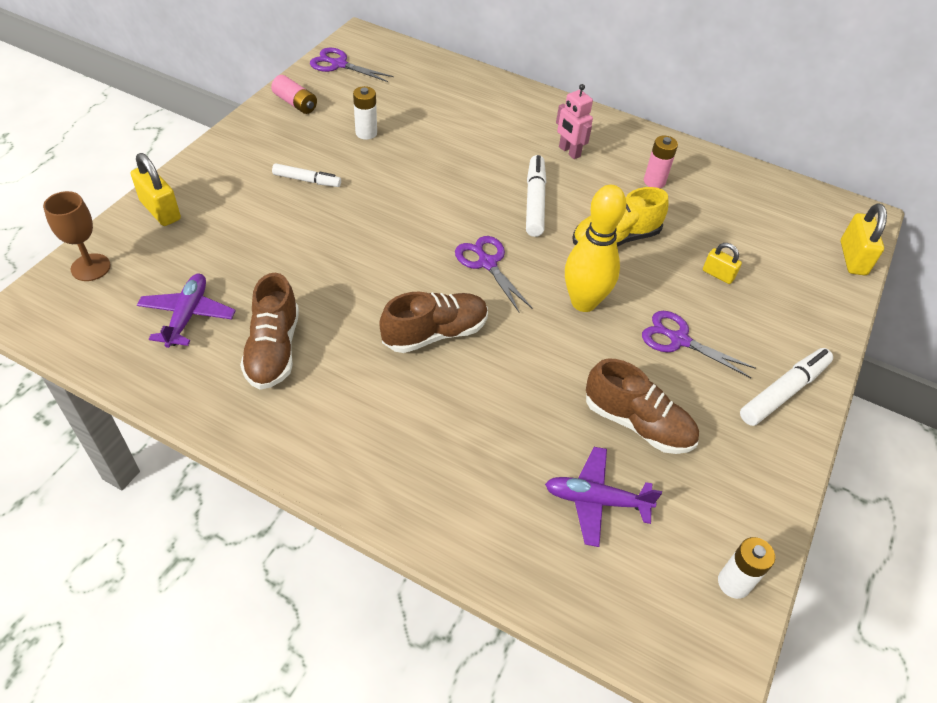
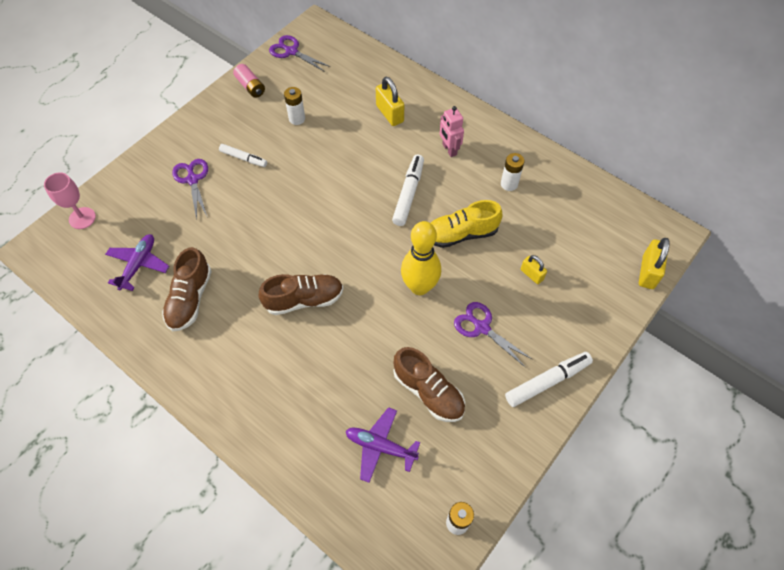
camera: 15 degrees right, 10 degrees up
brown goblet [43,191,111,281] -> pink goblet [44,172,96,229]
yellow padlock [131,153,181,226] -> yellow padlock moved to [376,77,404,126]
purple scissors [455,236,532,312] -> purple scissors moved to [172,159,208,220]
pink battery [644,136,678,188] -> white battery [501,153,524,191]

